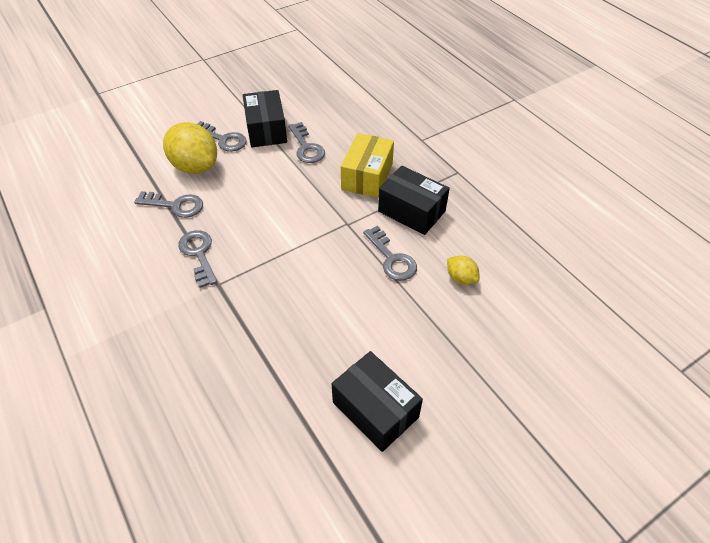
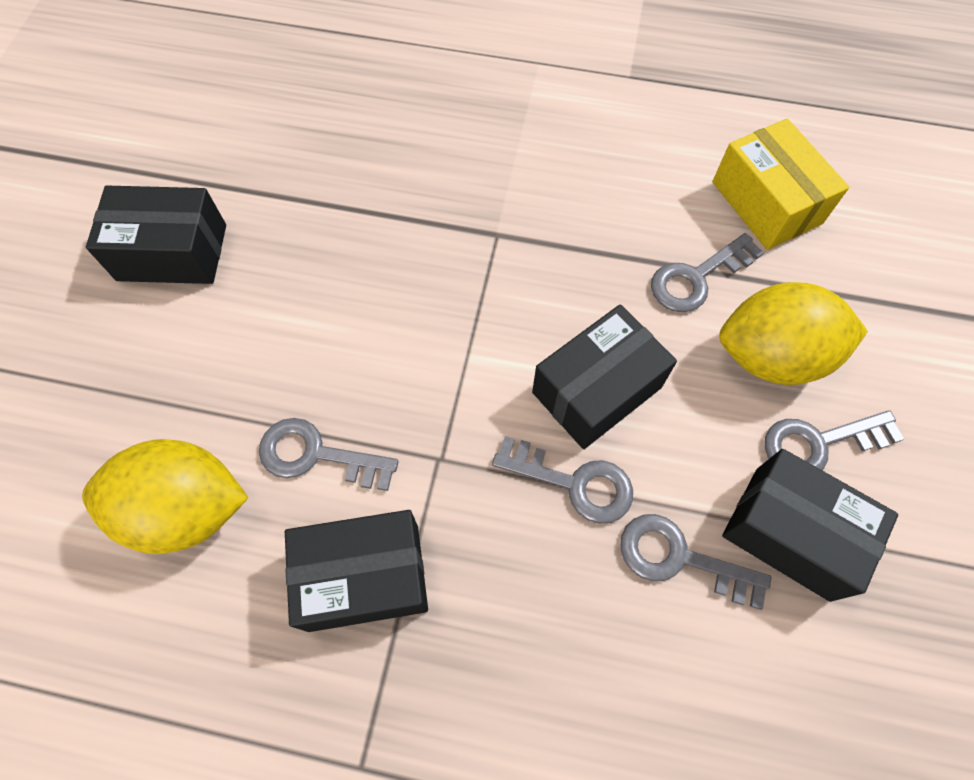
camera: 135 degrees right, 15 degrees up
grey key [178,230,217,288] -> grey key moved to [492,436,633,524]
yellow box [341,133,394,198] -> yellow box moved to [712,119,849,250]
yellow lemon [447,255,480,285] -> yellow lemon [82,439,249,554], size x2.04
none -> black box [532,305,677,449]

